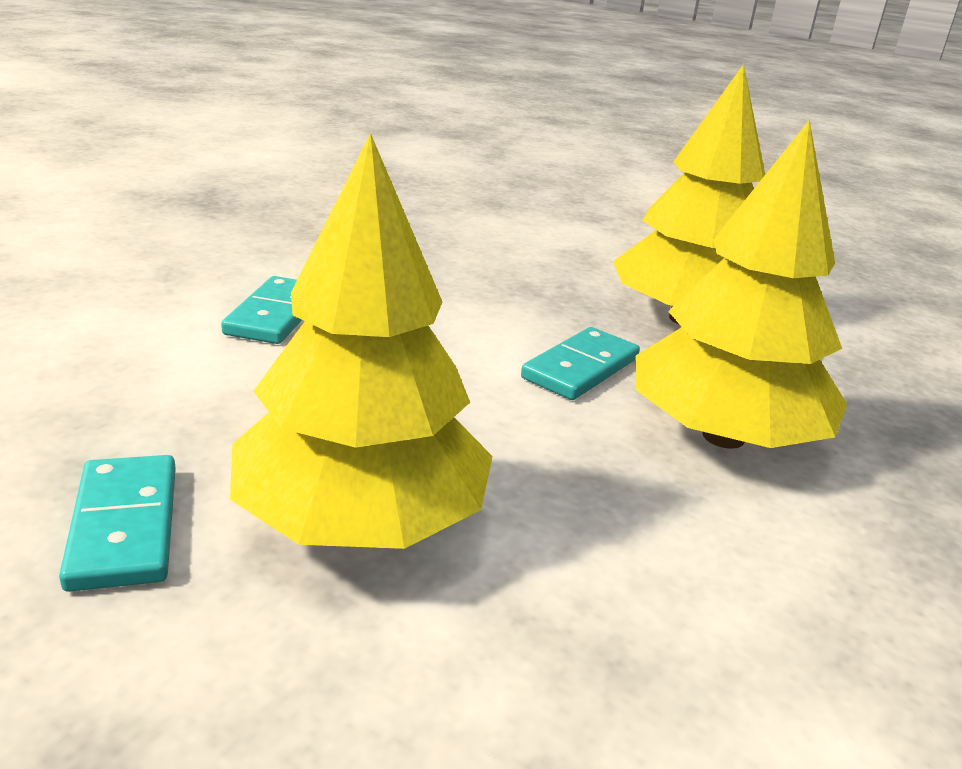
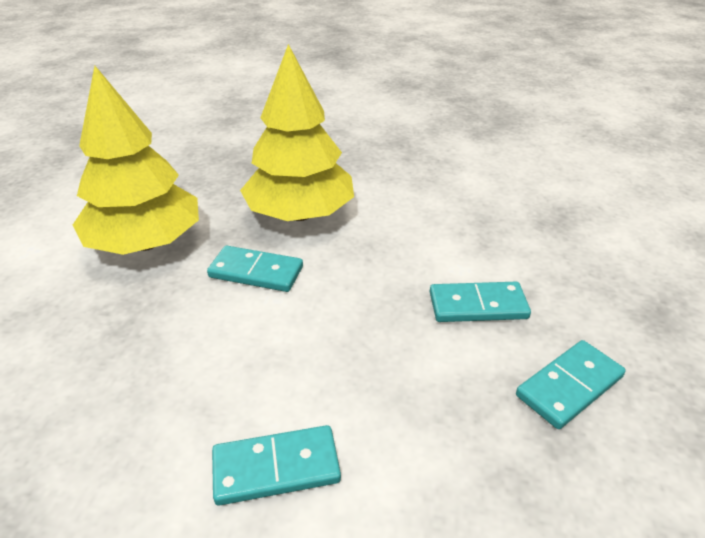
camera: 110 degrees left, 10 degrees up
yellow tree [230,133,492,549] -> turquoise domino [430,282,531,322]

